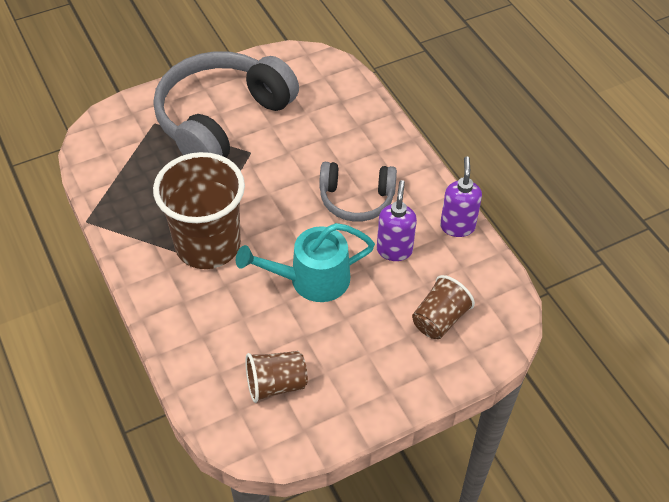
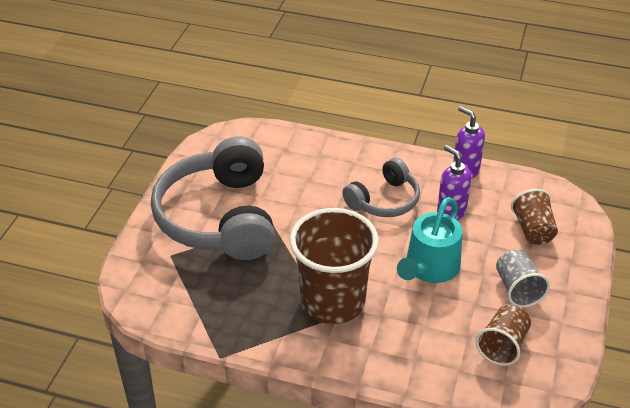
camera: 45 degrees left, 10 degrees down
none -> grey cup [496,249,550,308]

